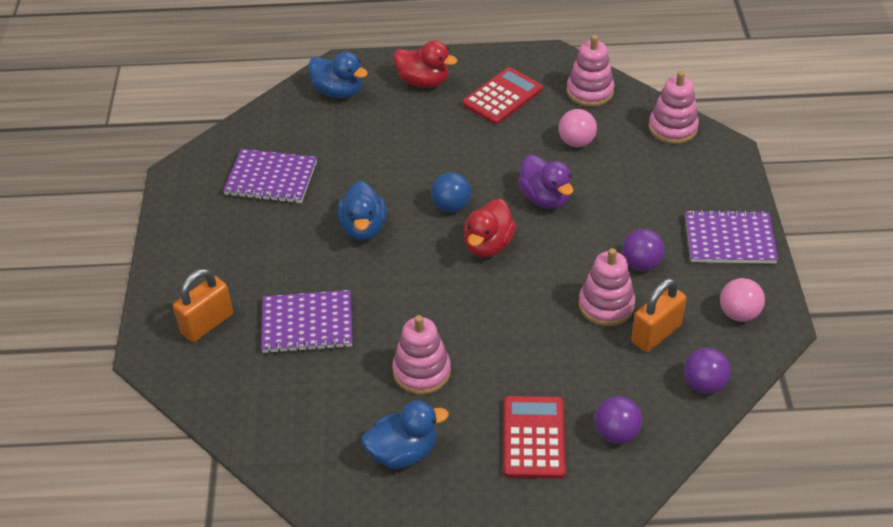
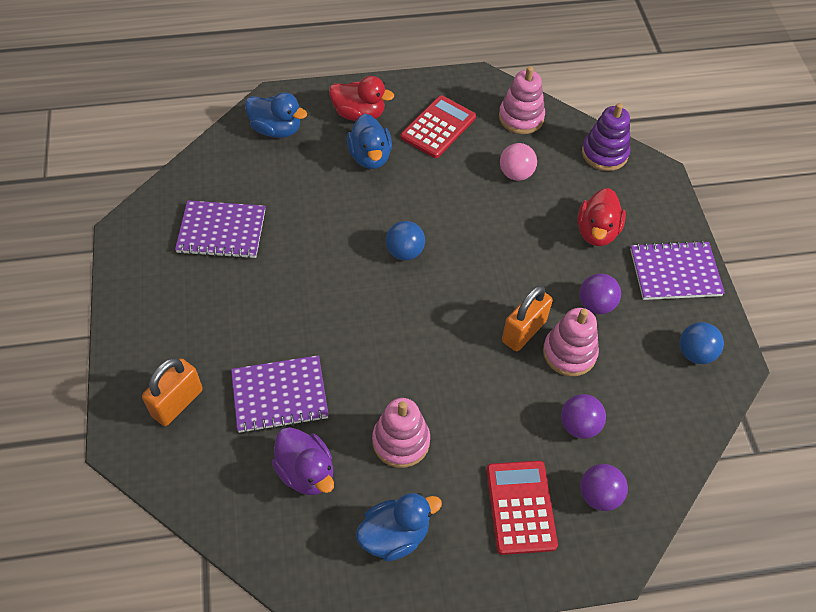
camera: 10 degrees left, 10 degrees up
blue duck [337,181,386,241] -> blue duck moved to [347,114,392,169]
red duck [463,199,516,258] -> red duck moved to [577,188,626,246]
purple duck [518,155,573,209] -> purple duck moved to [272,427,334,495]
orange padlock [631,278,686,352] -> orange padlock moved to [502,285,553,351]
pink stacking toy [649,71,699,144] -> purple stacking toy [582,103,630,171]
purple ball [684,348,731,394] -> purple ball moved to [561,394,606,439]
pink ball [720,278,765,322] -> blue ball [680,322,724,364]

